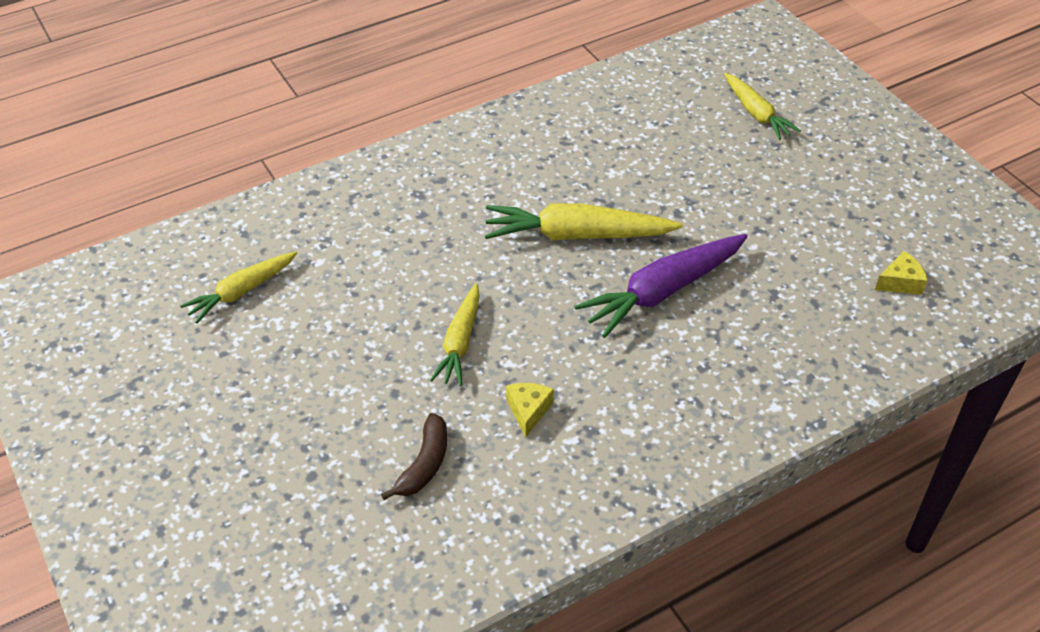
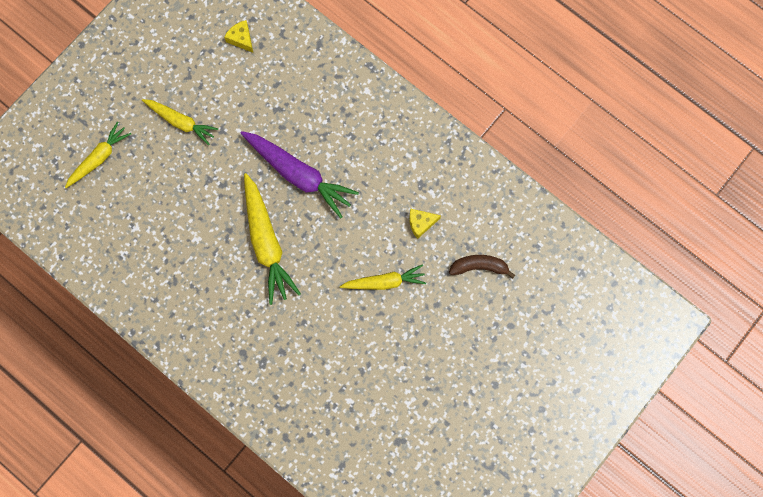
camera: 110 degrees left, 30 degrees up
yellow carrot [180,251,297,324] -> yellow carrot moved to [142,99,218,145]

